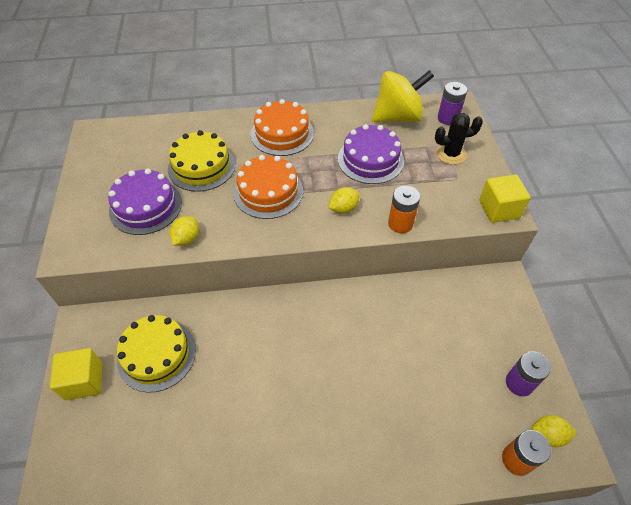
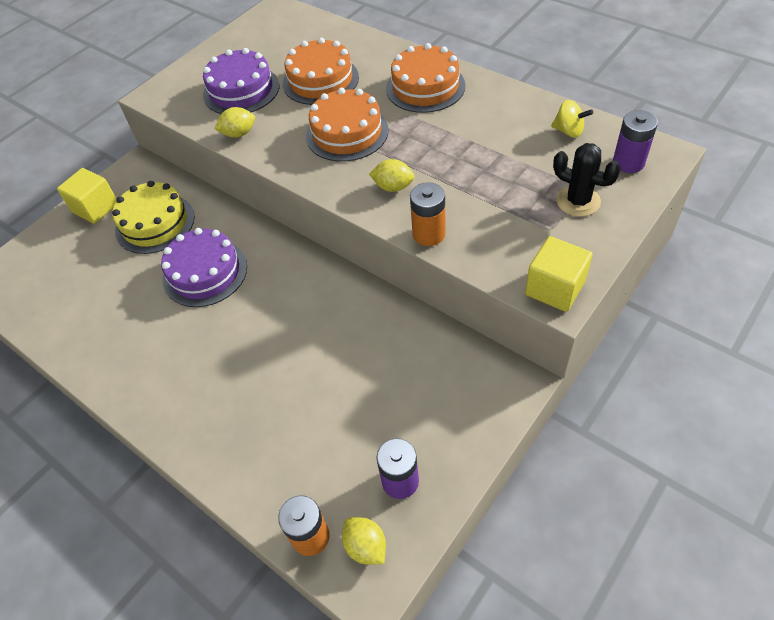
camera: 50 degrees right, 0 degrees up
yellow cake [168,130,235,192] -> orange cake [283,38,359,105]
purple cake [338,124,404,184] -> purple cake moved to [161,228,247,307]
yellow spinning top [372,70,434,122] -> yellow spinning top [551,100,593,138], size x0.46

